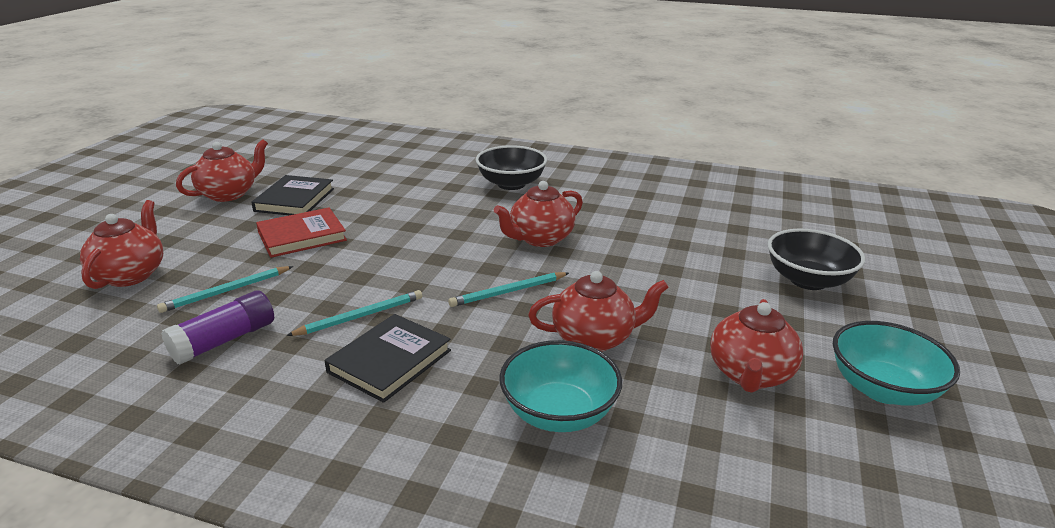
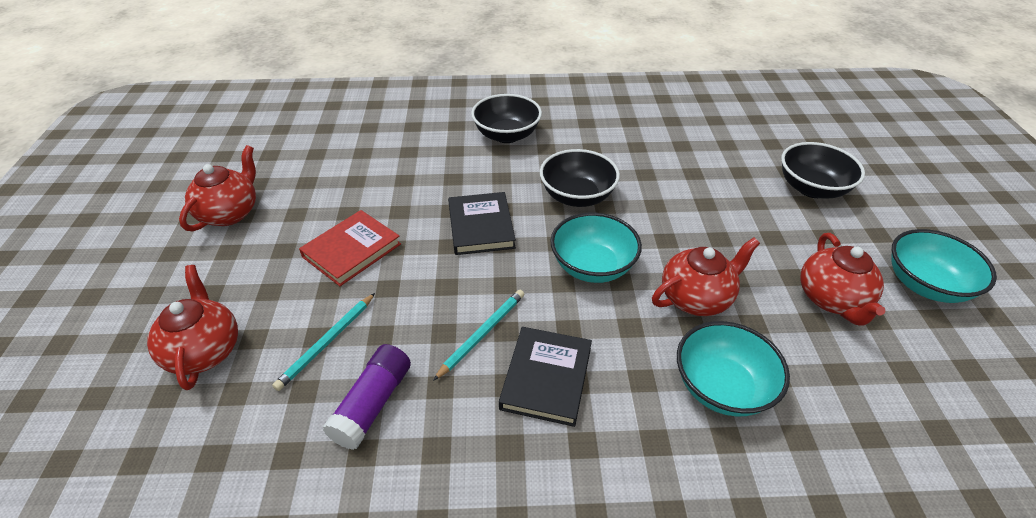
camera: 20 degrees left, 15 degrees up
black book [251,175,334,215] -> black book moved to [448,192,516,255]
turquoise pencil [448,272,569,307] -> turquoise bowl [550,213,642,283]
red teapot [494,181,583,247] -> black bowl [540,149,620,207]

